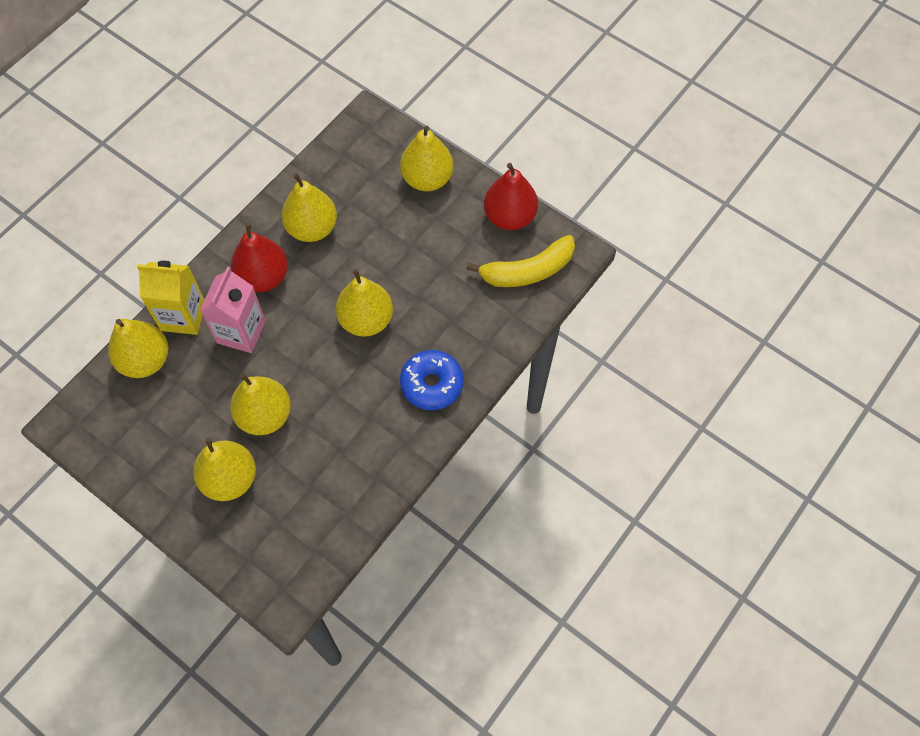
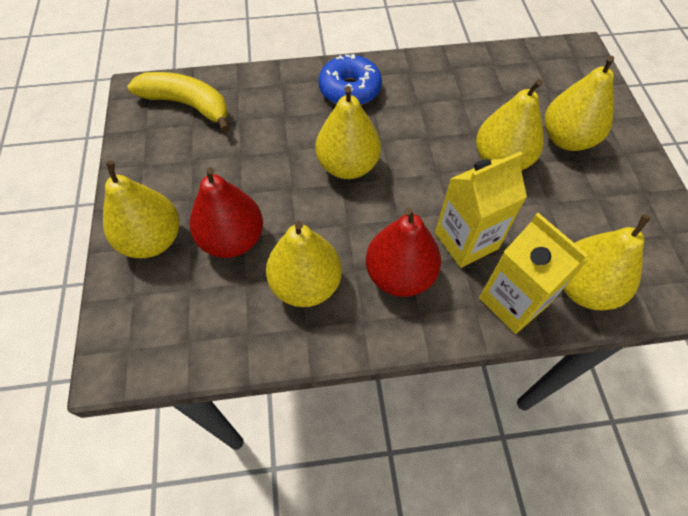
camera: 135 degrees left, 5 degrees down
pink carton [200,267,266,353] -> yellow carton [435,151,527,268]
red pear [484,163,538,230] -> red pear moved to [190,167,263,258]

